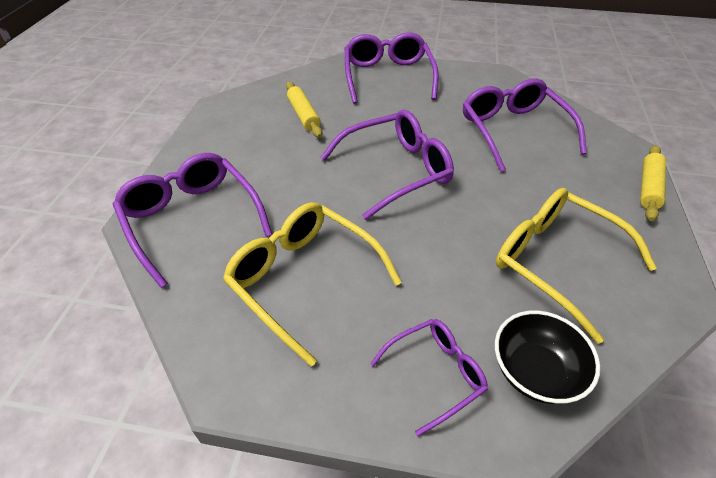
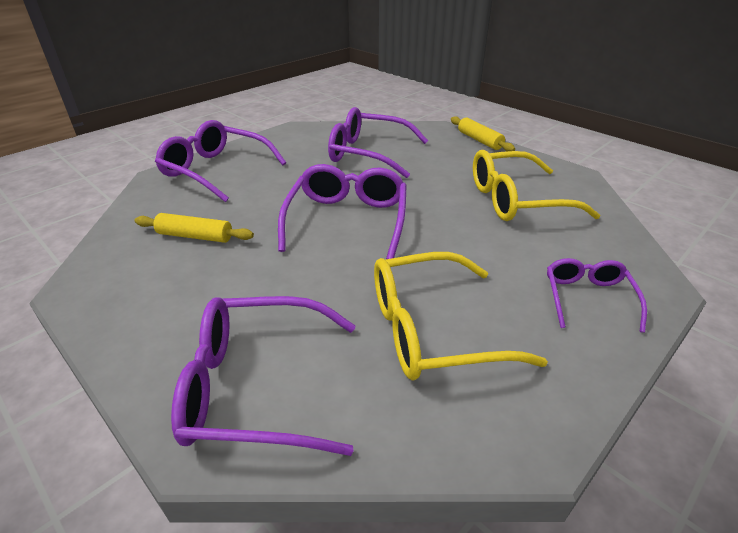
camera: 55 degrees left, 10 degrees down
black bowl [495,310,600,404] -> none

